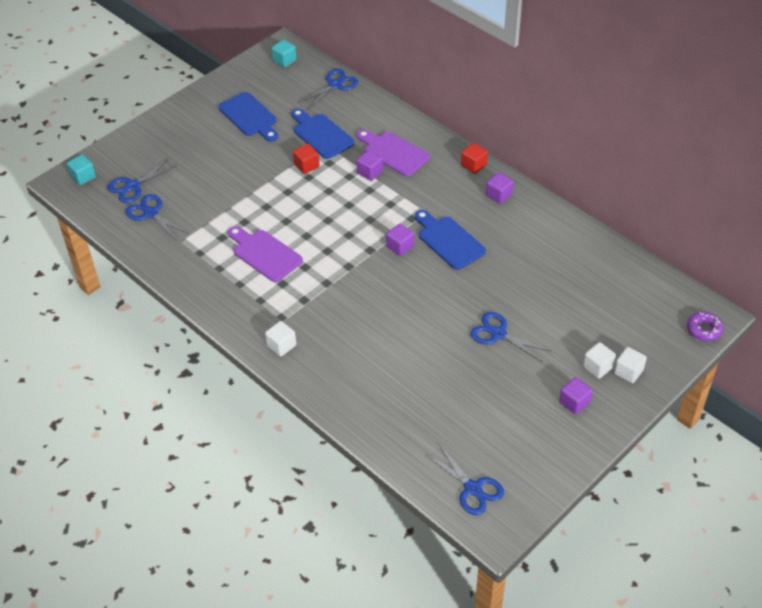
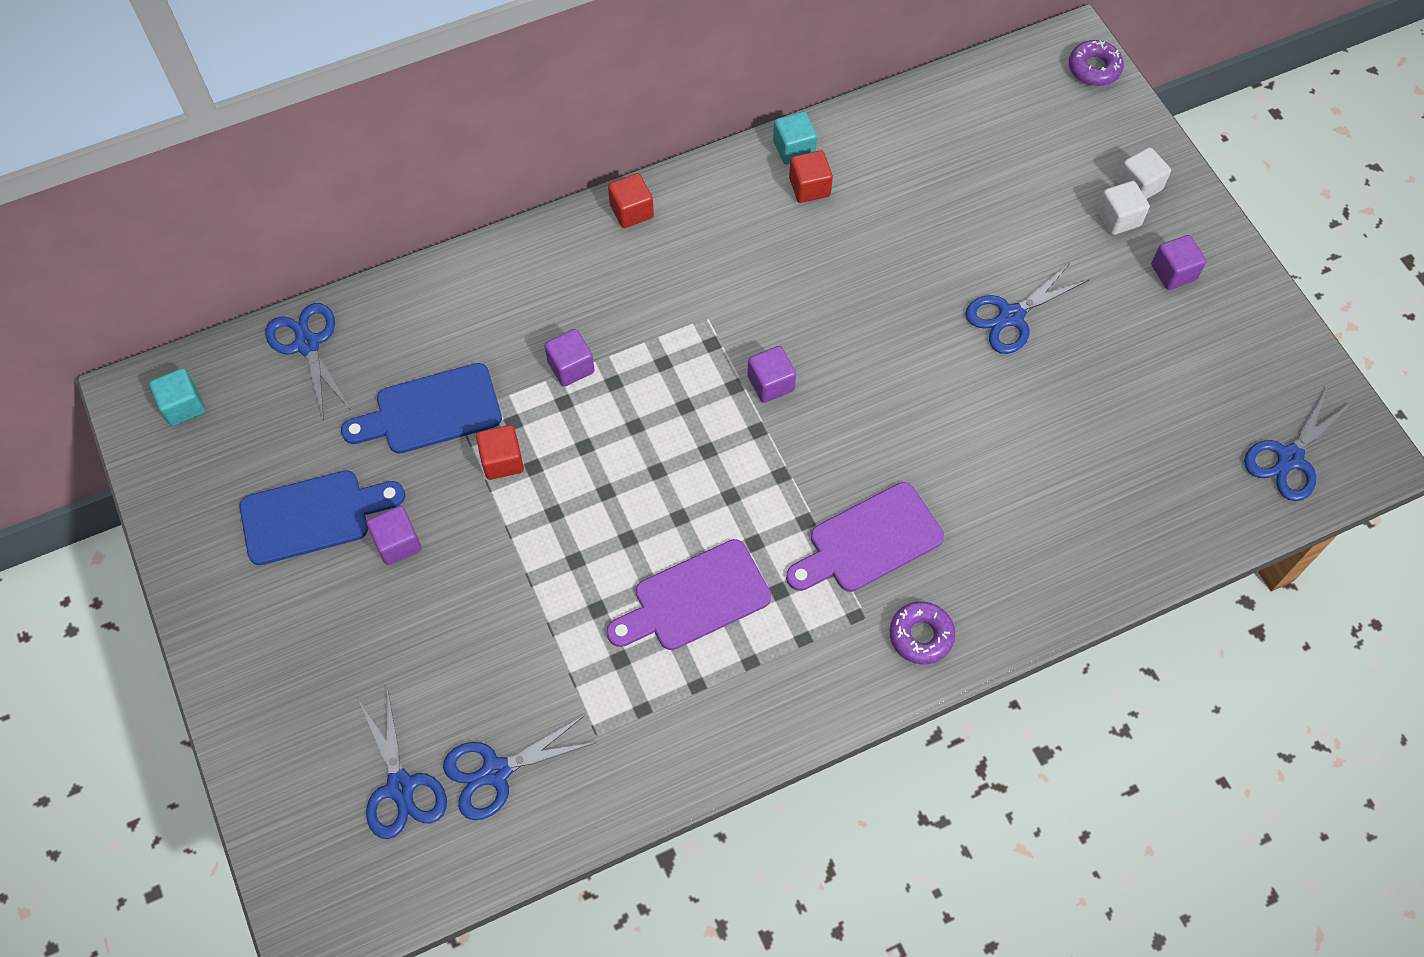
camera: 70 degrees left, 15 degrees up
turquoise cube [67,155,96,185] -> turquoise cube moved to [773,111,817,164]
white cube [265,321,296,356] -> purple donut [889,601,955,664]
purple cutting board [357,130,430,176] -> purple cutting board moved to [786,482,944,592]
blue cutting board [415,210,486,270] -> none
blue scissors [426,444,504,516] -> blue scissors turned 150 degrees clockwise [1244,388,1353,501]
purple cube [486,173,514,204] -> purple cube moved to [367,506,422,565]
none -> red cube [789,151,833,203]

